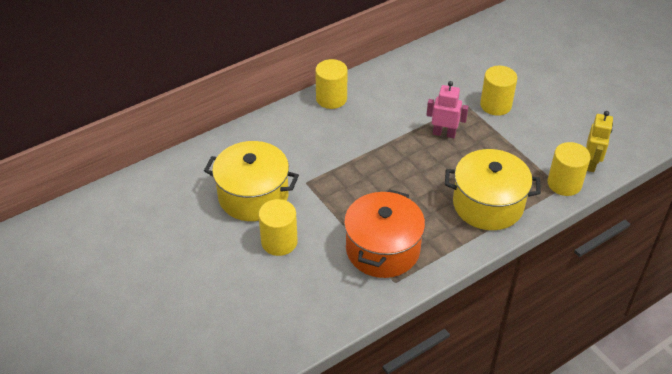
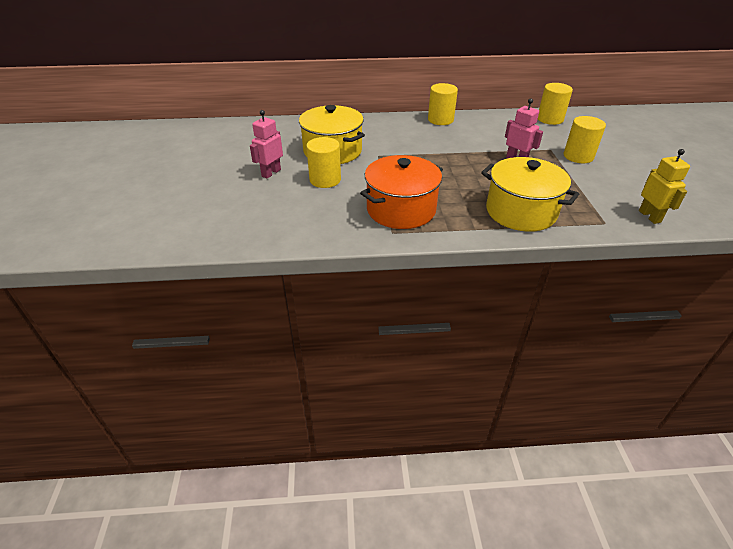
camera: 30 degrees right, 5 degrees down
yellow cylinder [547,142,591,196] -> yellow cylinder moved to [538,83,573,125]
yellow robot [586,111,613,172] -> yellow robot turned 60 degrees counterclockwise [639,149,690,224]
none -> pink robot [250,110,283,179]

